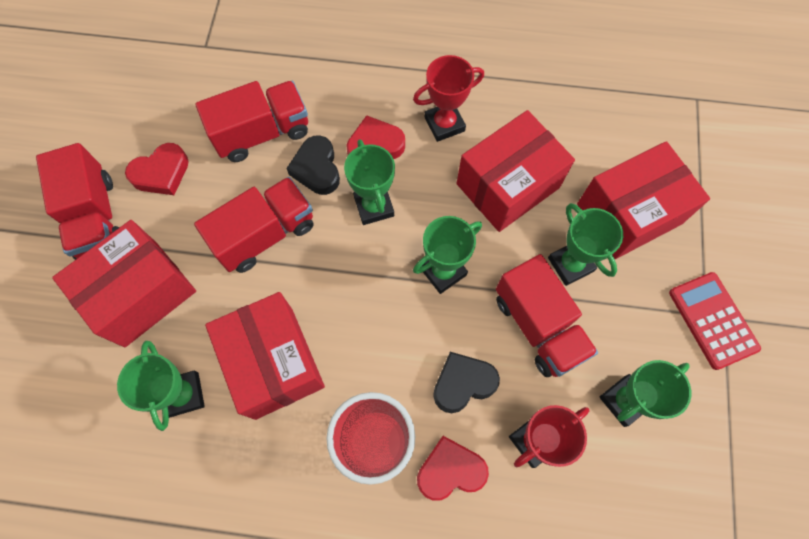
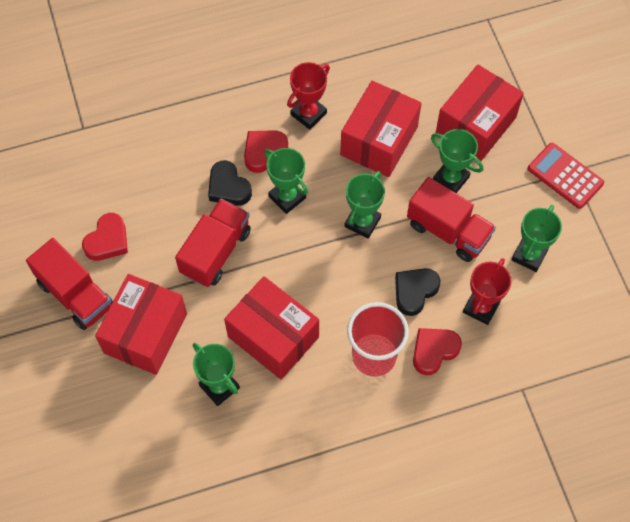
camera: 25 degrees left, 5 degrees down
red truck [195,81,308,162] -> none

